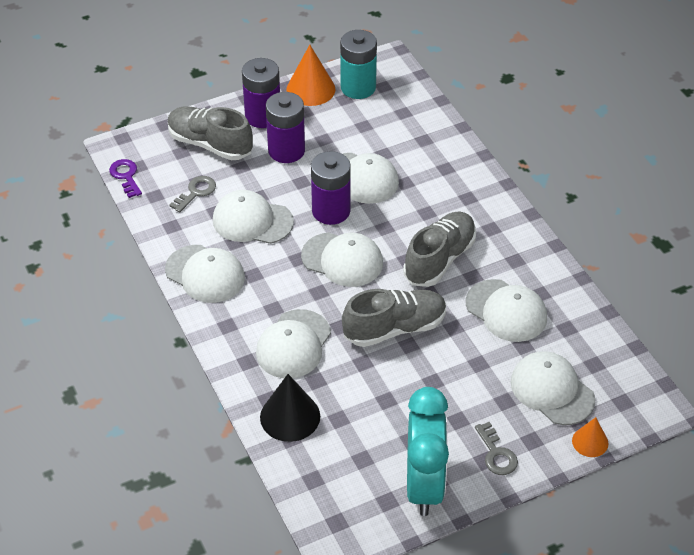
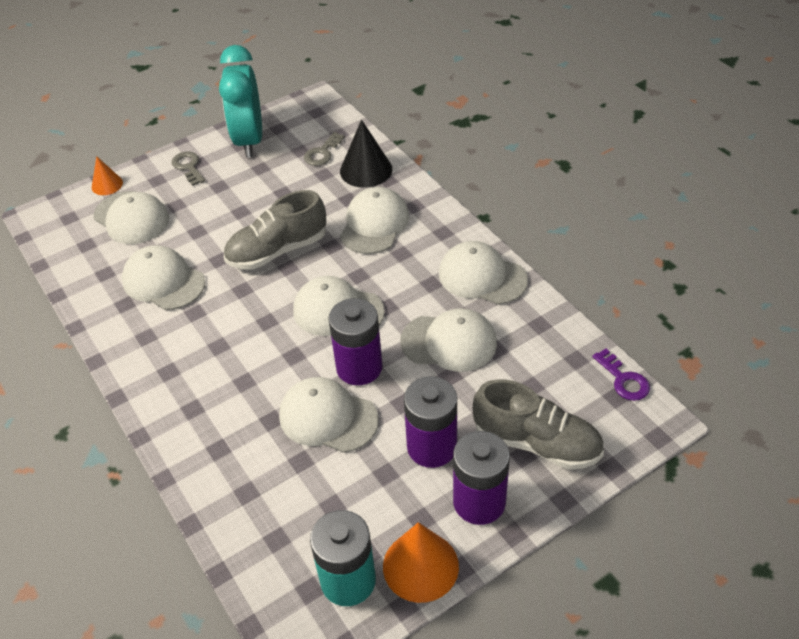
camera: 175 degrees right, 0 degrees up
grey key [170,176,216,213] -> grey key moved to [304,132,345,166]
grey shoe [403,211,476,287] -> none

